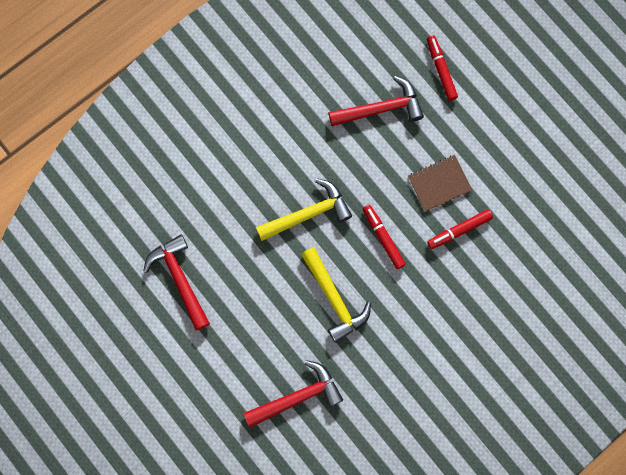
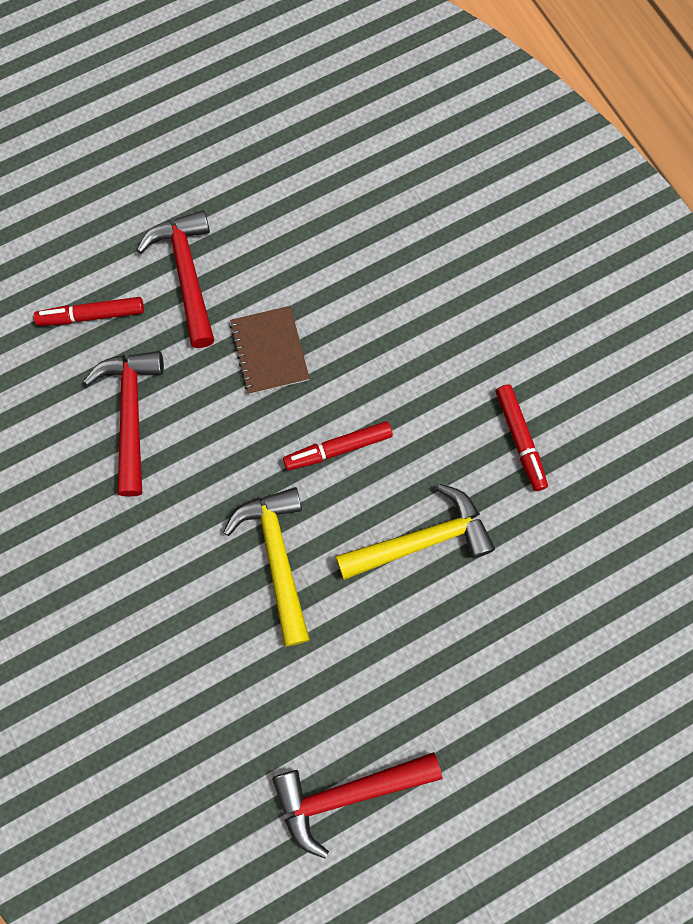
camera: 80 degrees left, 5 degrees down
red hammer [244,360,343,428] -> red hammer moved to [137,210,214,348]
red marker [427,209,493,249] -> red marker moved to [496,384,548,491]

